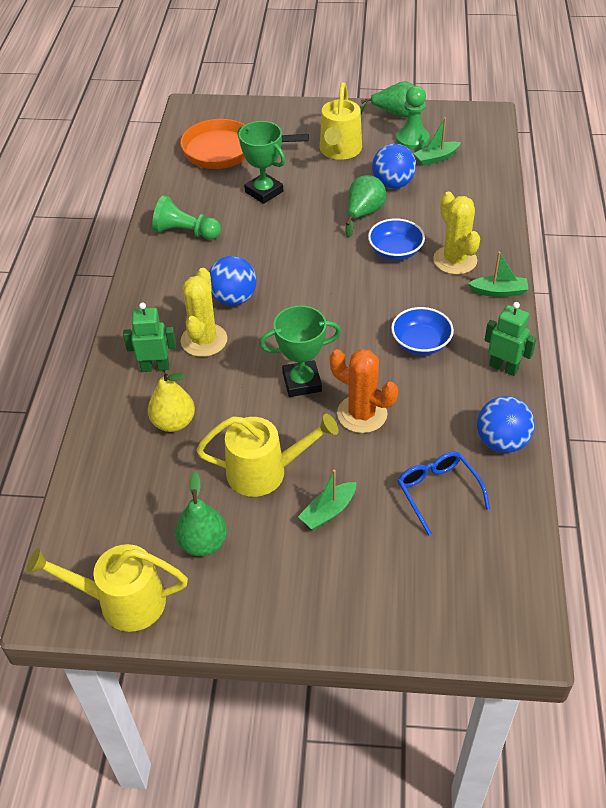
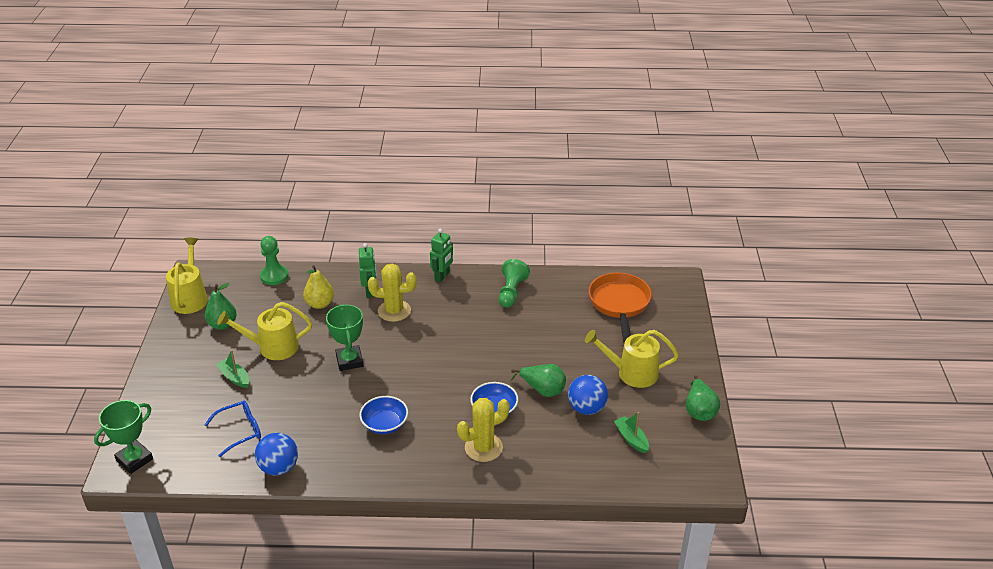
camera: 85 degrees right, 10 degrees down
yellow watering can [196,414,338,497] -> yellow watering can turned 90 degrees clockwise [217,302,312,360]
blue ball [209,256,257,306] -> none
green trophy [238,121,286,204] -> green trophy moved to [94,400,153,474]
orange cactus [330,349,398,433] -> none
green pawn [396,86,430,150] -> green pawn moved to [260,236,288,285]
green boat [468,252,529,297] -> none
green robot [485,302,537,376] -> green robot moved to [430,229,453,282]

